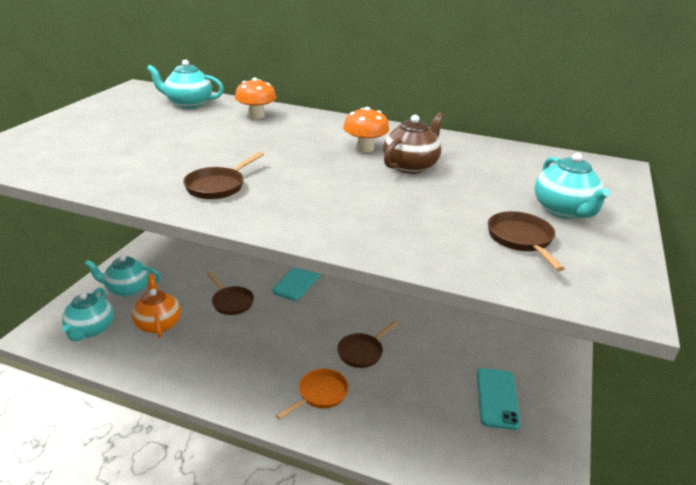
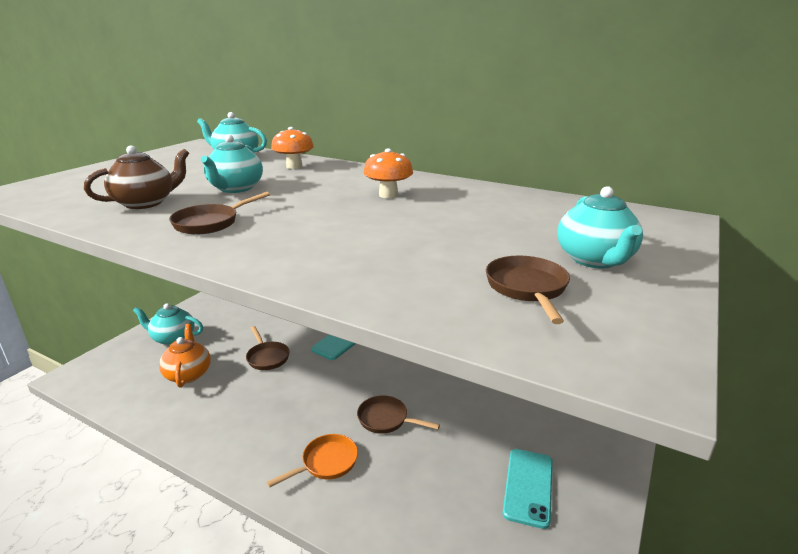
camera: 10 degrees right, 5 degrees down
turquoise teapot [62,287,114,342] -> turquoise teapot moved to [201,134,263,193]
brown pan [337,320,399,368] -> brown pan turned 60 degrees clockwise [357,395,440,434]
brown teapot [383,113,444,174] -> brown teapot moved to [84,145,189,209]

